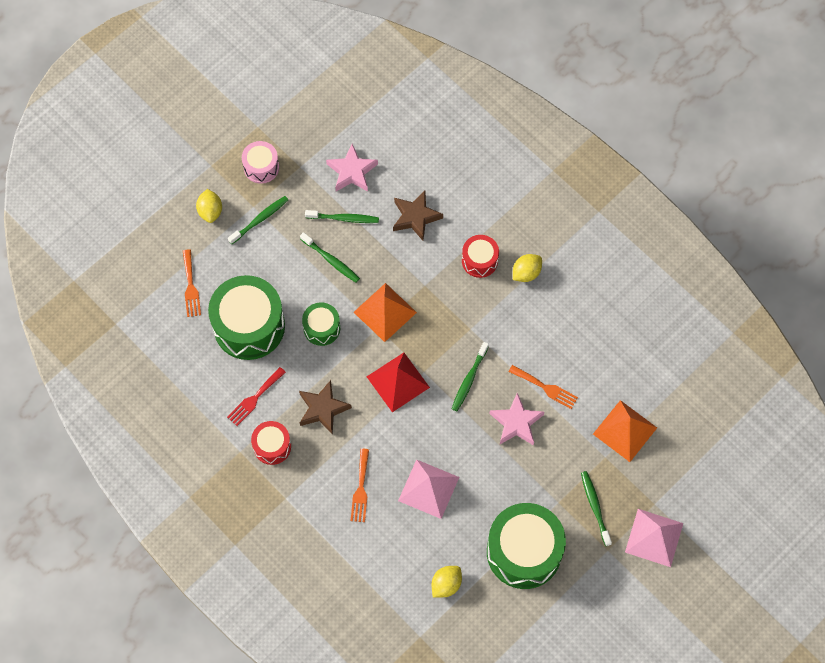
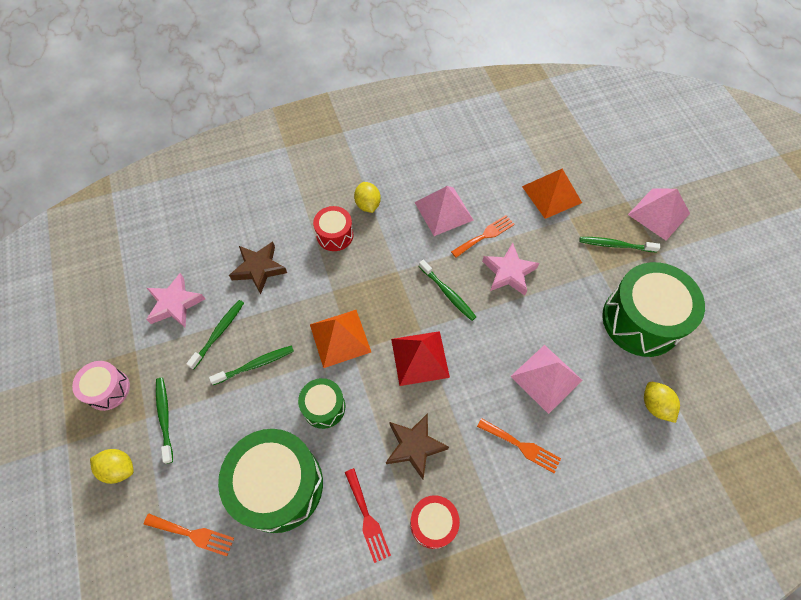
camera: 65 degrees left, 5 degrees down
none -> pink pyramid [414,186,474,236]

